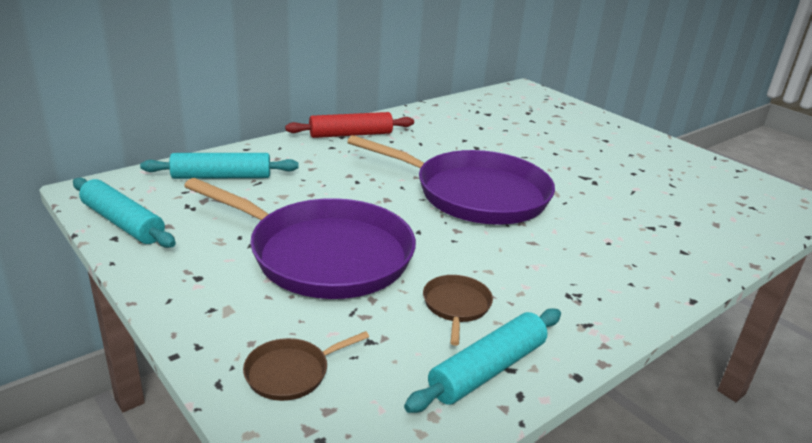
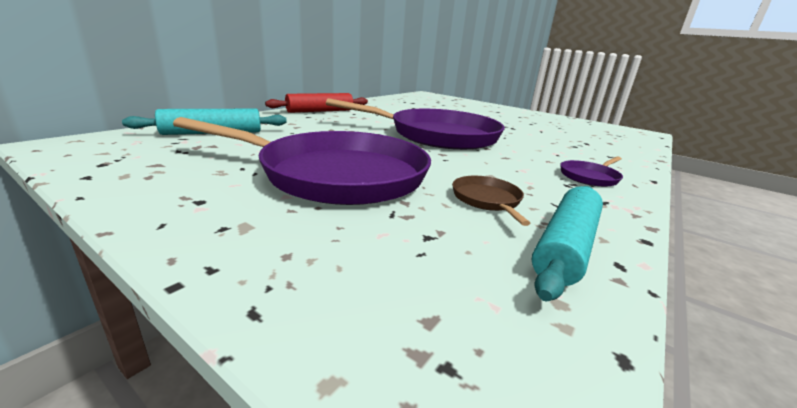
camera: 15 degrees left, 5 degrees down
turquoise rolling pin [73,178,176,248] -> none
brown pan [243,331,369,401] -> none
none -> purple pan [560,156,623,187]

